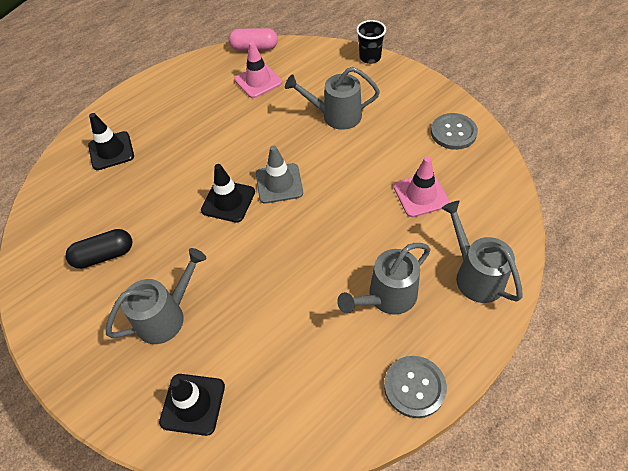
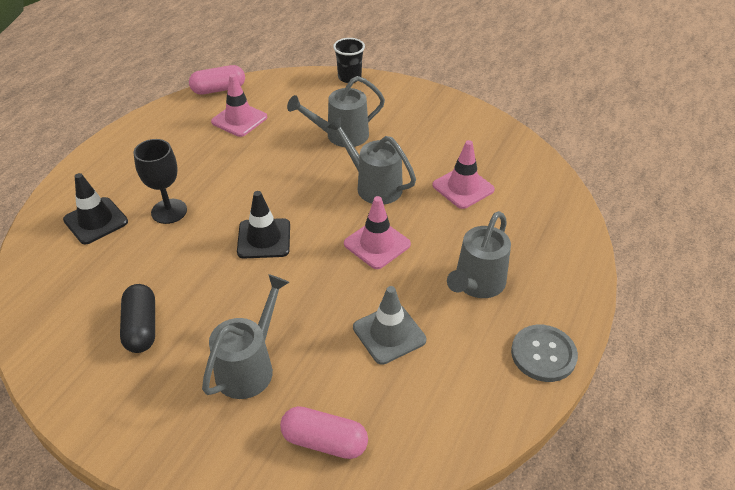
camera: 25 degrees left, 10 degrees down
black capsule [66,229,133,269] -> black capsule turned 60 degrees counterclockwise [120,284,155,353]
black traffic cone [159,374,225,436] -> pink capsule [280,406,368,459]
grey traffic cone [256,145,303,204] -> grey traffic cone moved to [353,286,426,365]
grey button [431,113,478,150] -> none
grey watering can [441,201,523,303] -> grey watering can moved to [327,117,416,204]
none -> black goblet [133,139,187,224]
none -> pink traffic cone [344,196,411,269]

